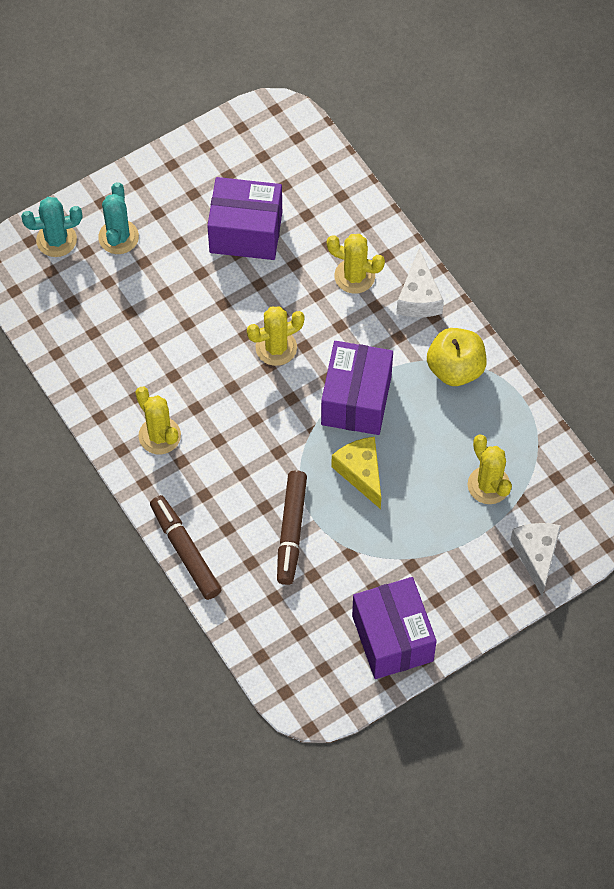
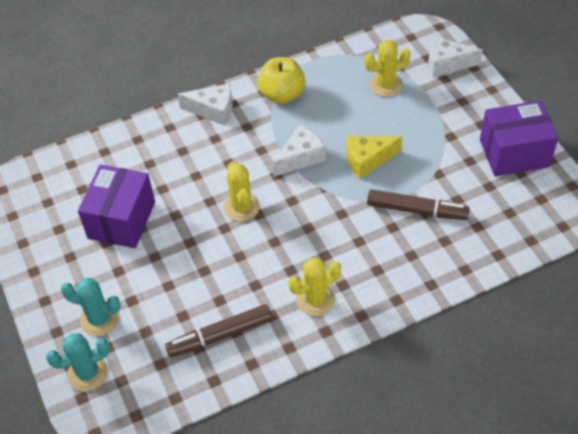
camera: 80 degrees left, 10 degrees down
turquoise cactus [21,197,82,257] -> turquoise cactus turned 75 degrees clockwise [46,333,110,391]
brown marker [150,495,221,600] -> brown marker moved to [165,304,272,357]
purple box [321,341,393,435] -> white cheese [272,125,325,177]
yellow cactus [327,234,385,294] -> none

